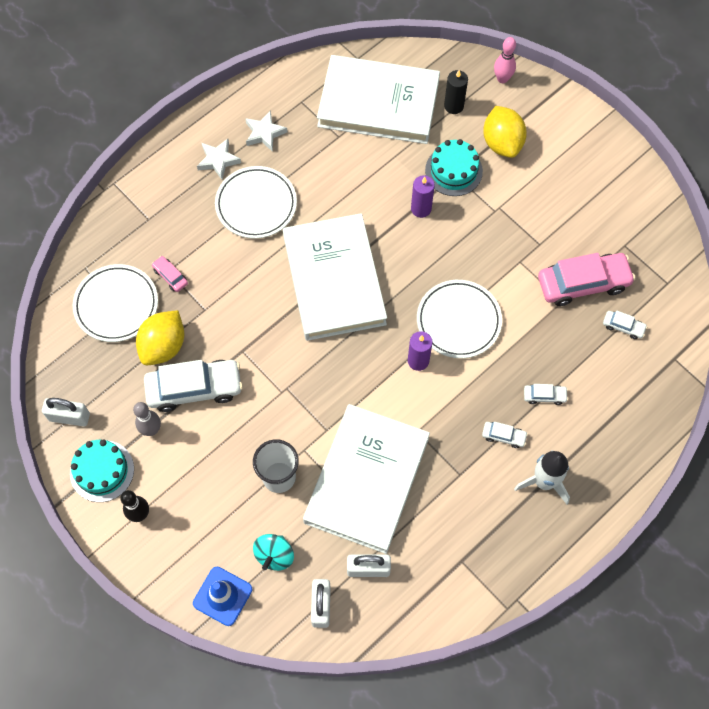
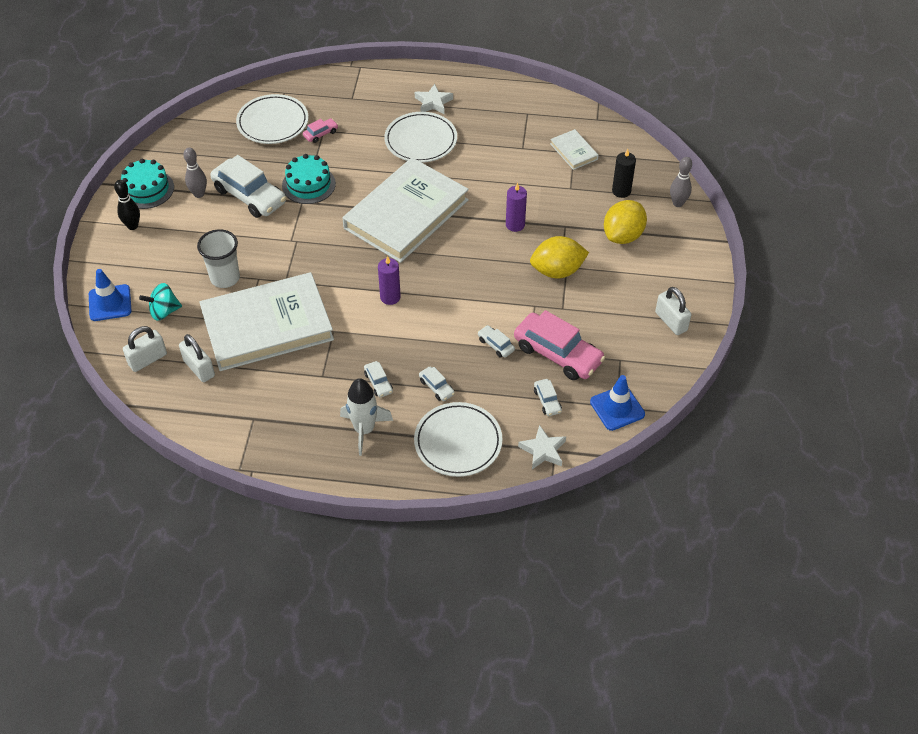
camera: 50 degrees right, 15 degrees down
white padlock [42,398,90,426] -> white padlock moved to [655,287,691,335]
yellow lemon [136,310,184,365] -> yellow lemon moved to [530,236,589,279]
pink car [152,256,188,292] -> pink car turned 45 degrees clockwise [303,118,338,143]
white star [245,110,288,152] -> white star moved to [518,425,566,469]
white book [317,55,440,144] -> white book [550,129,599,170], size x0.42
white plate [417,280,502,358] -> white plate moved to [414,402,503,477]
turquoise cake [425,139,483,196] -> turquoise cake moved to [282,154,336,204]
pink bowling pin [494,37,516,83] -> grey bowling pin [670,157,692,207]
none -> white car [478,325,515,357]
none -> blue traffic cone [590,375,645,431]

